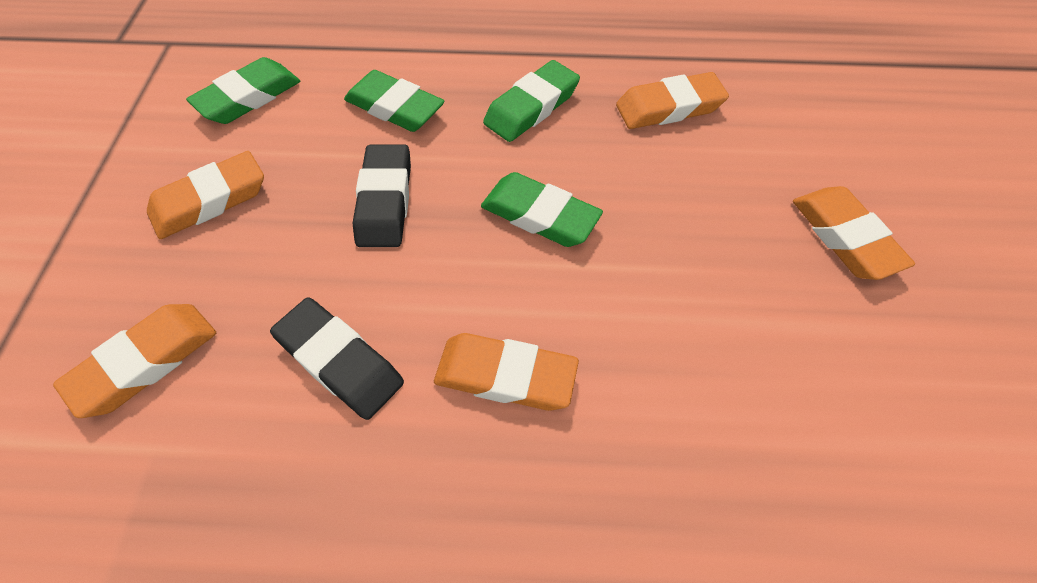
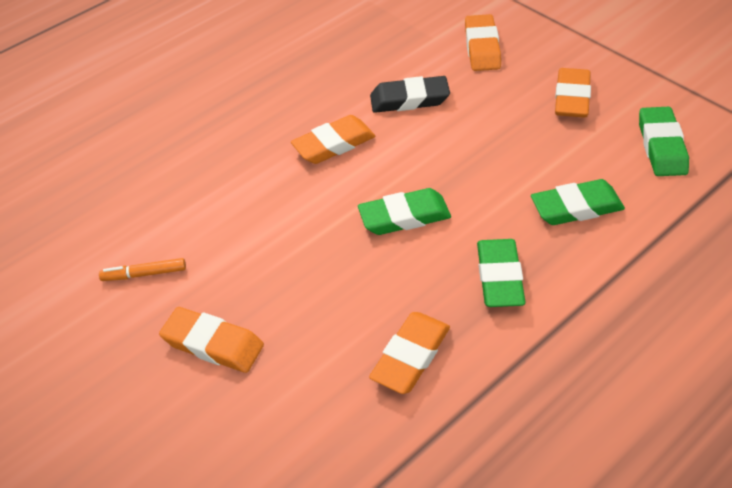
camera: 140 degrees right, 10 degrees down
black eraser [353,144,411,247] -> none
none -> orange marker [99,258,186,281]

